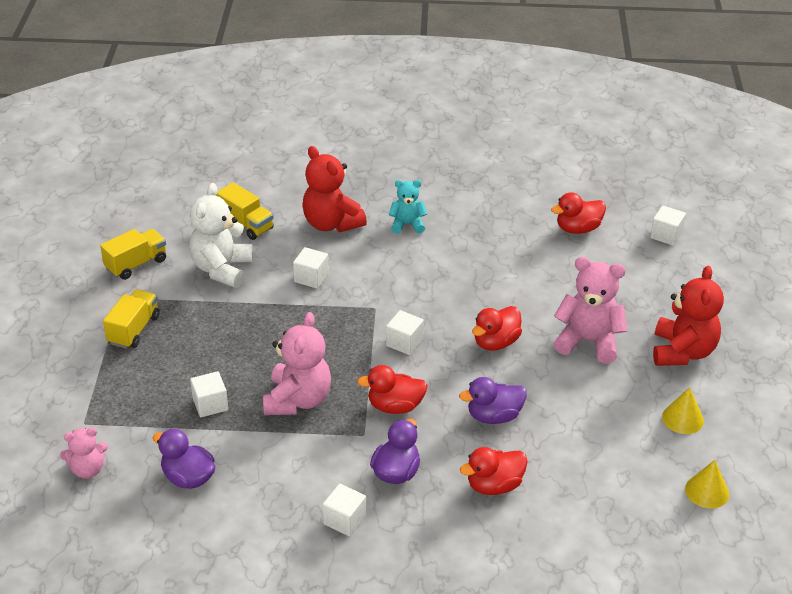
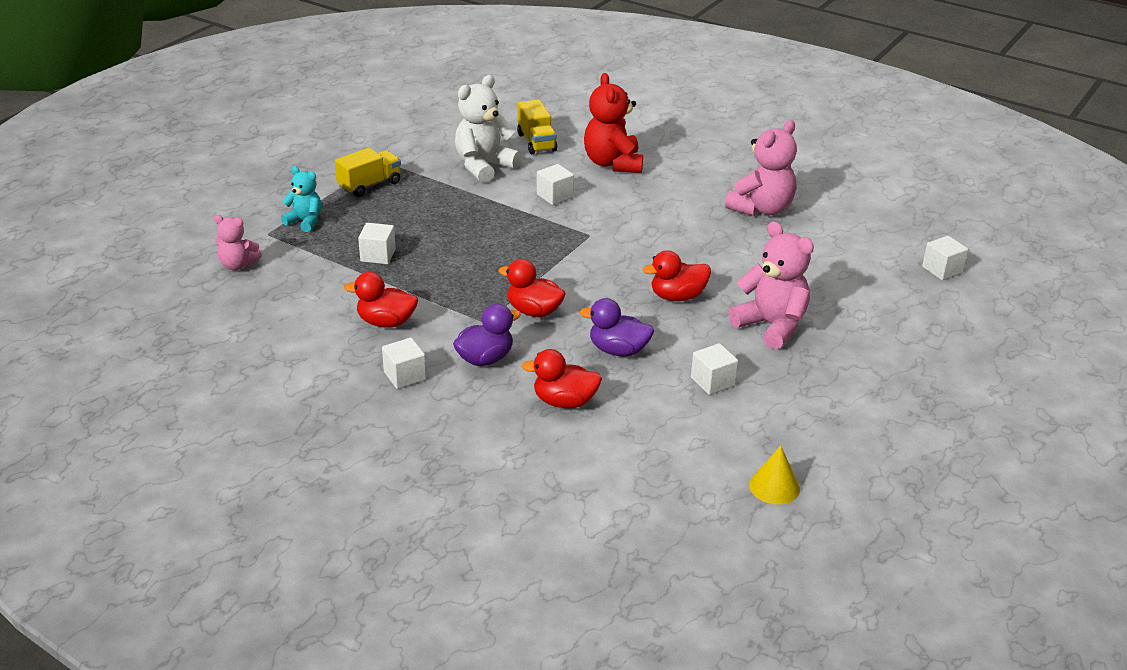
camera: 30 degrees right, 5 degrees down
yellow truck [100,229,166,280] -> none
purple duck [152,429,215,489] -> none
pink teddy bear [263,312,331,415] -> pink teddy bear moved to [725,120,797,216]
white cube [386,310,424,355] -> white cube moved to [691,343,738,395]
turquoise teddy bear [389,180,427,234] -> turquoise teddy bear moved to [281,166,322,232]
red duck [551,192,606,234] -> red duck moved to [344,272,418,328]
red teddy bear [653,266,724,366] -> none
yellow cone [662,387,704,434] -> none

